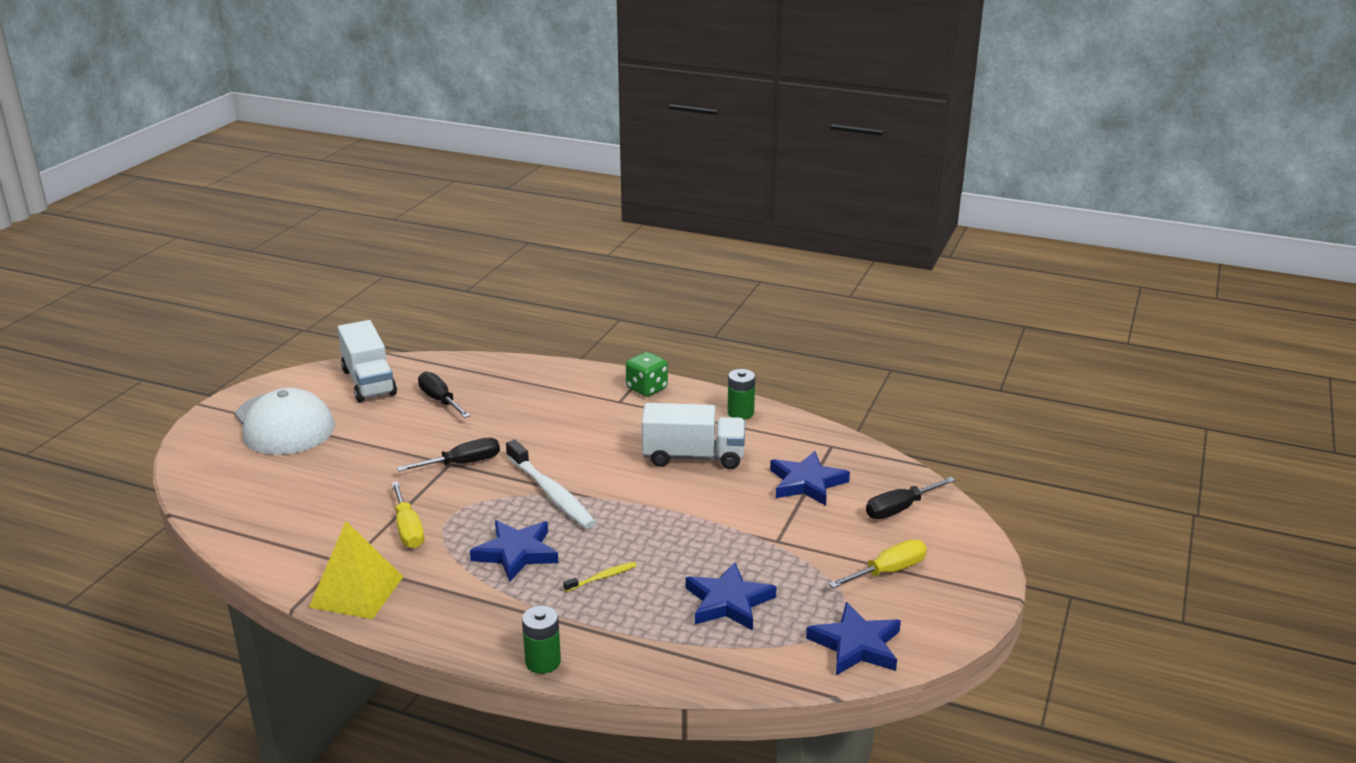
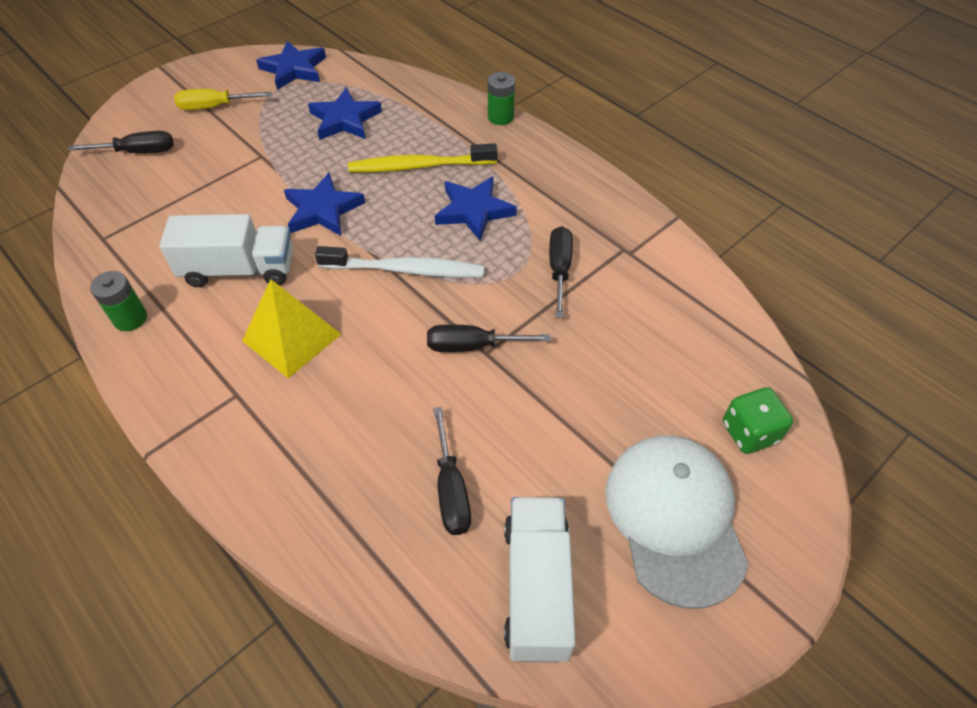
camera: 155 degrees left, 25 degrees up
yellow pyramid [309,521,403,619] -> yellow pyramid moved to [242,279,341,378]
yellow screwdriver [391,482,424,548] -> black screwdriver [549,226,573,318]
white toothbrush [506,440,596,528] -> white toothbrush turned 105 degrees clockwise [315,246,484,278]
yellow toothbrush [563,562,637,592] -> yellow toothbrush [348,143,498,172], size x2.17
green dice [626,352,668,397] -> green dice moved to [723,387,793,454]
white truck [642,403,745,469] -> white truck turned 150 degrees clockwise [159,214,293,287]
blue star [770,451,850,506] -> blue star moved to [284,172,365,236]

